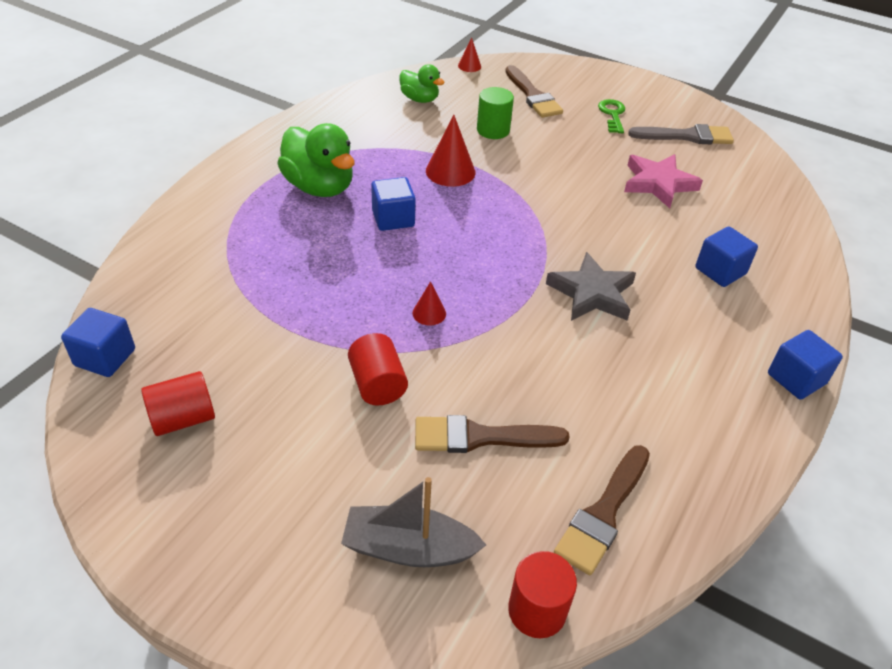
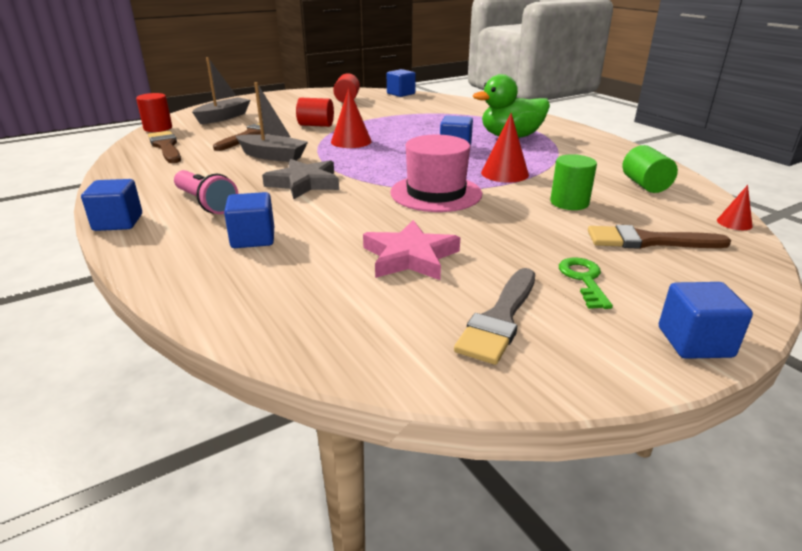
camera: 120 degrees right, 15 degrees down
green duck [399,64,445,103] -> green cylinder [623,145,678,193]
red cone [413,281,446,325] -> red cone [331,88,372,148], size x1.80
green key [598,99,625,133] -> green key turned 120 degrees counterclockwise [559,257,613,309]
none -> pink flashlight [174,170,238,214]
none -> grey boat [236,82,308,162]
none -> pink hat [391,135,482,212]
none -> blue cube [659,282,753,359]

